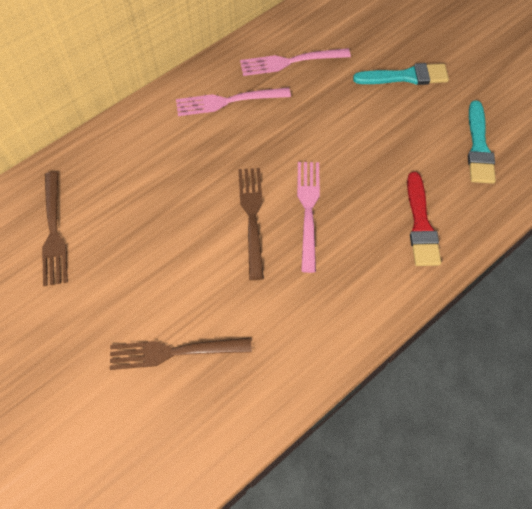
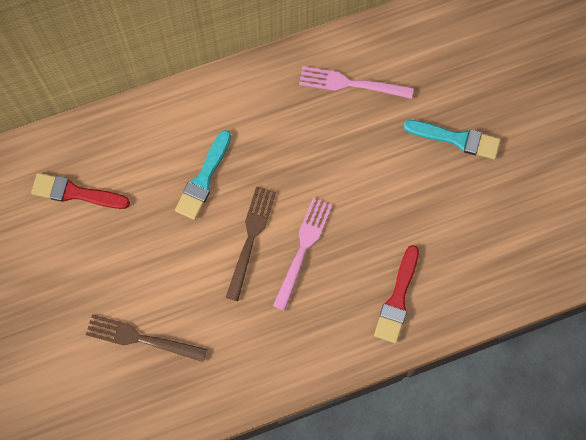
camera: 20 degrees right, 10 degrees up
brown fork [42,172,68,286] -> red brush [31,173,130,209]
pink fork [176,87,291,116] -> none
turquoise brush [468,100,496,184] -> turquoise brush moved to [175,130,231,220]

